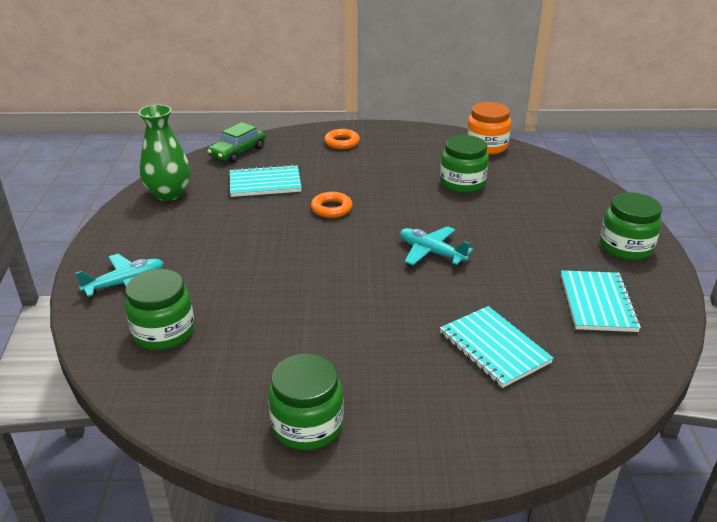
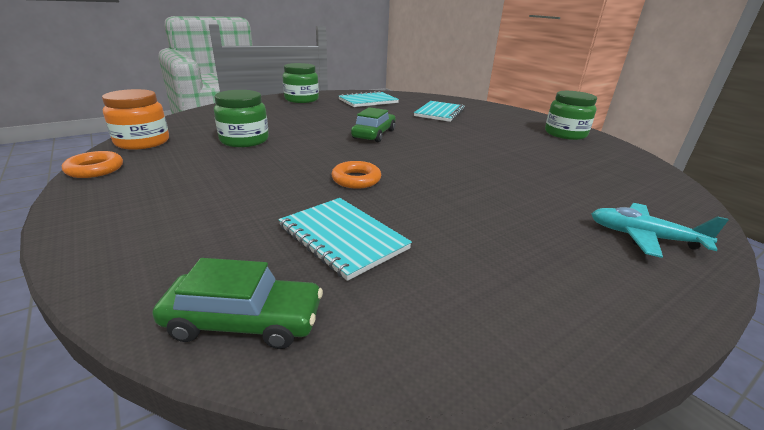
camera: 125 degrees left, 5 degrees down
green jar [125,269,195,350] -> none
green vase [138,105,191,201] -> none
orange ring [324,129,360,149] -> orange ring moved to [62,151,123,178]
turquoise plane [400,226,473,265] -> green car [351,107,395,142]

